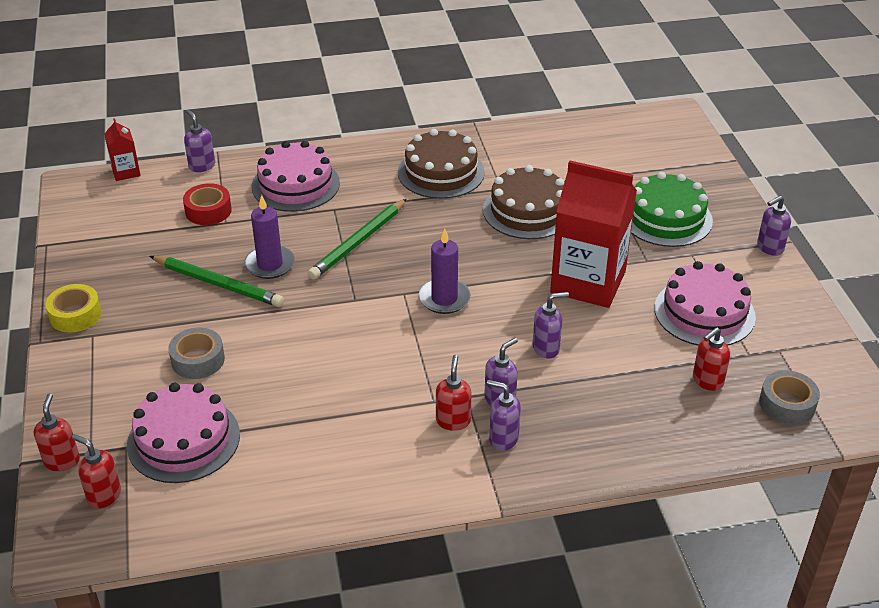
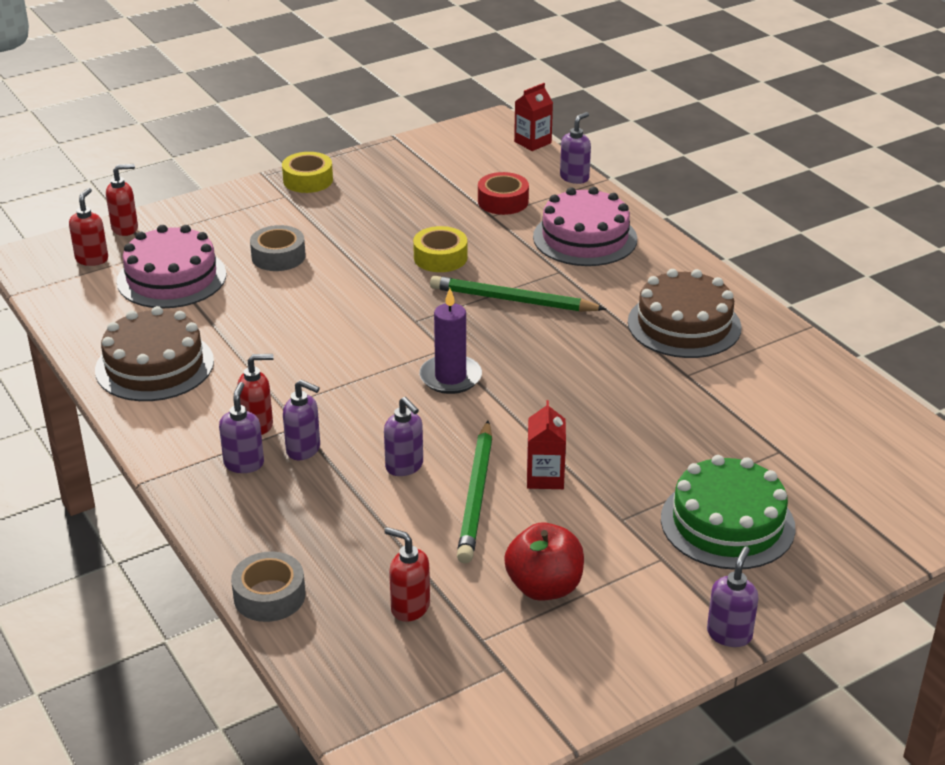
camera: 70 degrees right, 5 degrees down
green pencil [150,256,284,307] -> green pencil moved to [457,421,492,563]
purple candle [244,195,295,279] -> yellow tape [413,226,467,272]
brown cake [483,165,564,239] -> brown cake moved to [95,306,214,401]
red carton [550,160,637,308] -> red carton [527,400,566,489], size x0.45
pink cake [654,261,756,346] -> red apple [504,523,584,601]
purple soap dispenser [757,196,791,256] -> purple soap dispenser turned 75 degrees clockwise [707,546,759,647]
grey tape [759,370,820,425] -> grey tape moved to [231,551,305,622]

